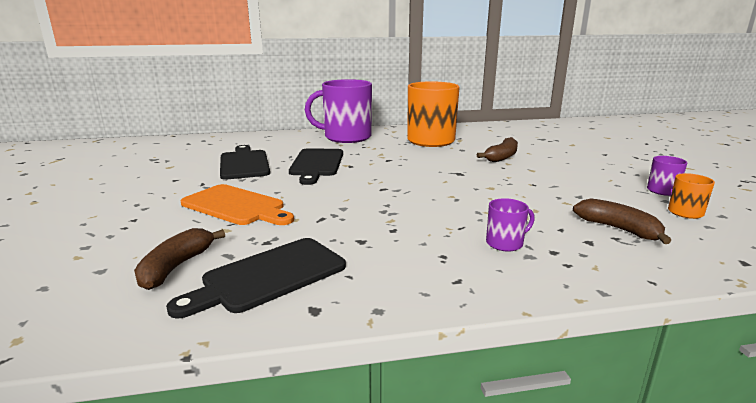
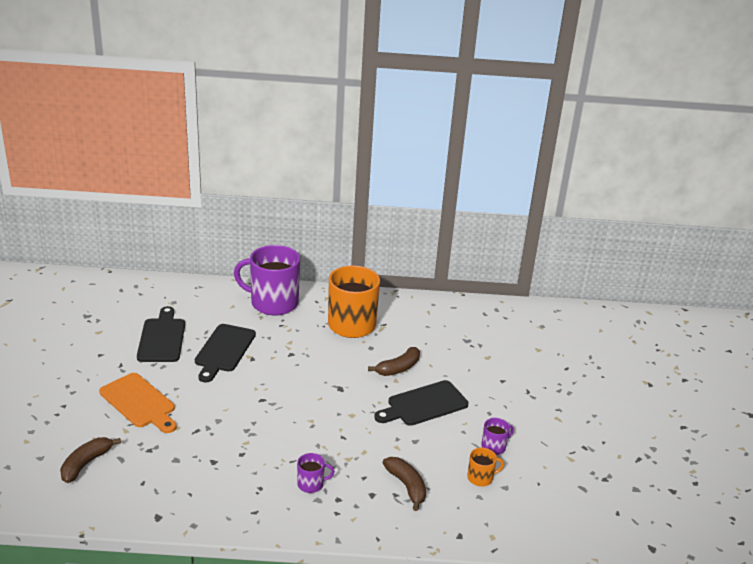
camera: 10 degrees right, 10 degrees up
black cutting board [166,238,346,319] -> black cutting board moved to [374,380,468,426]

